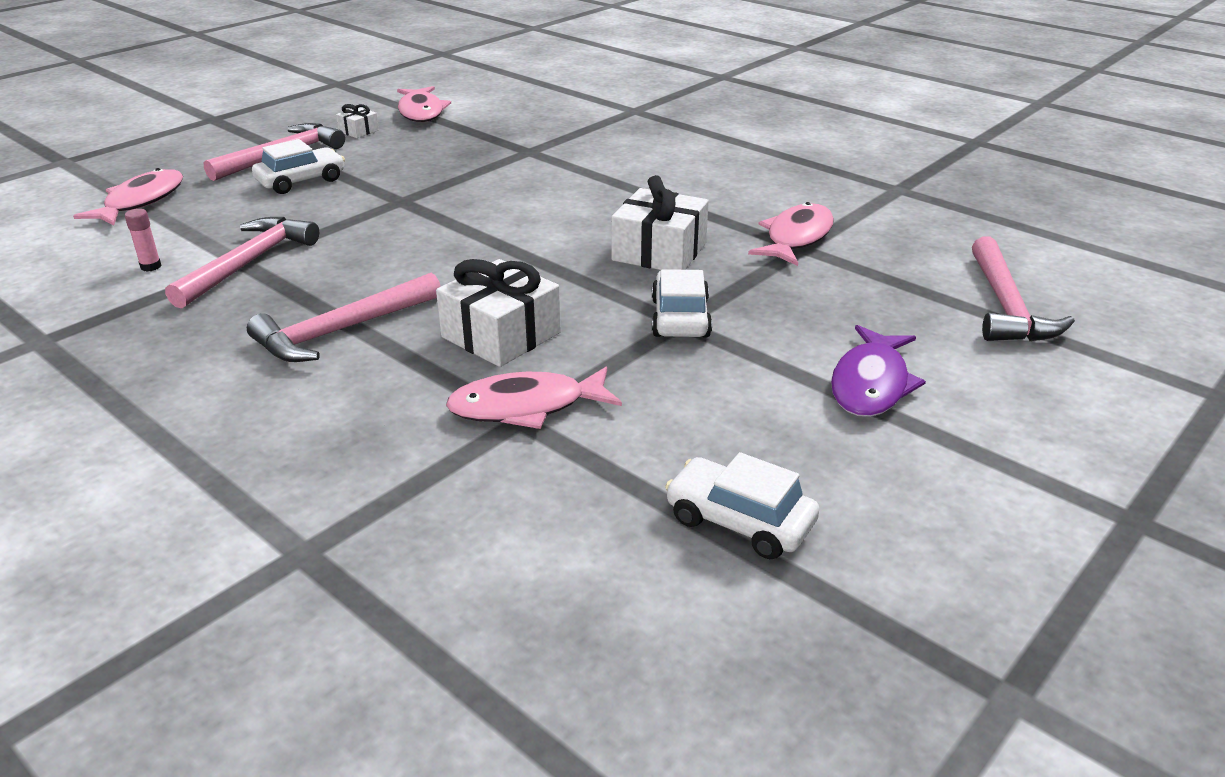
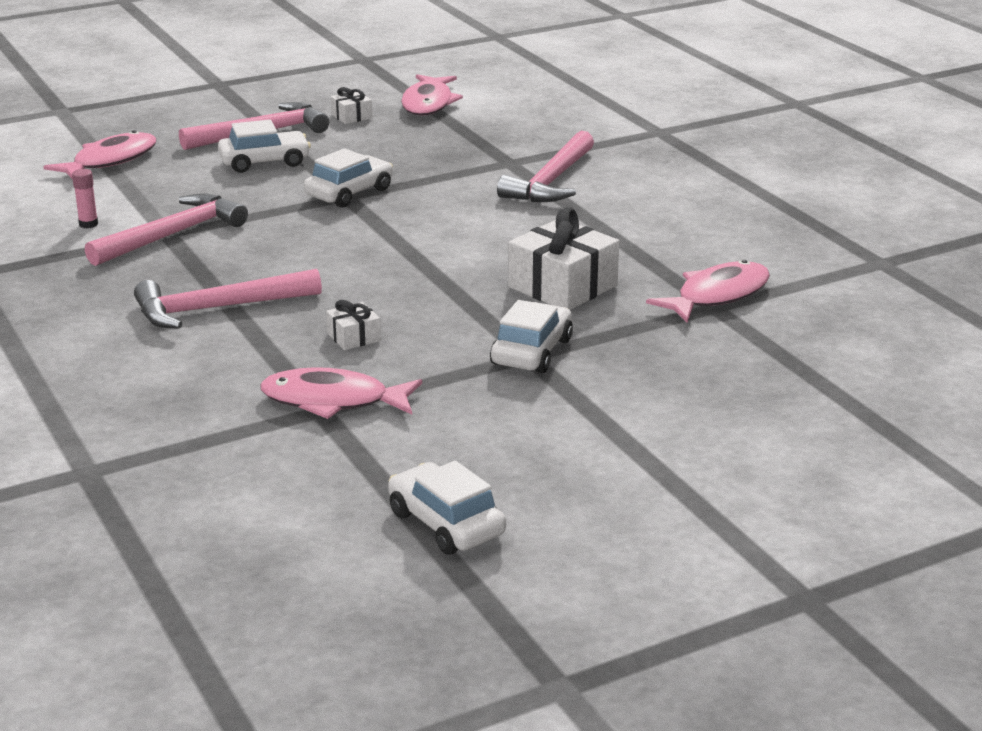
camera: 20 degrees right, 5 degrees down
white gift [436,259,561,367] -> white gift [326,300,381,350], size x0.49
purple fish [831,325,926,417] -> none
pink hammer [972,236,1075,341] -> pink hammer moved to [497,131,594,202]
none -> white car [304,148,393,208]

